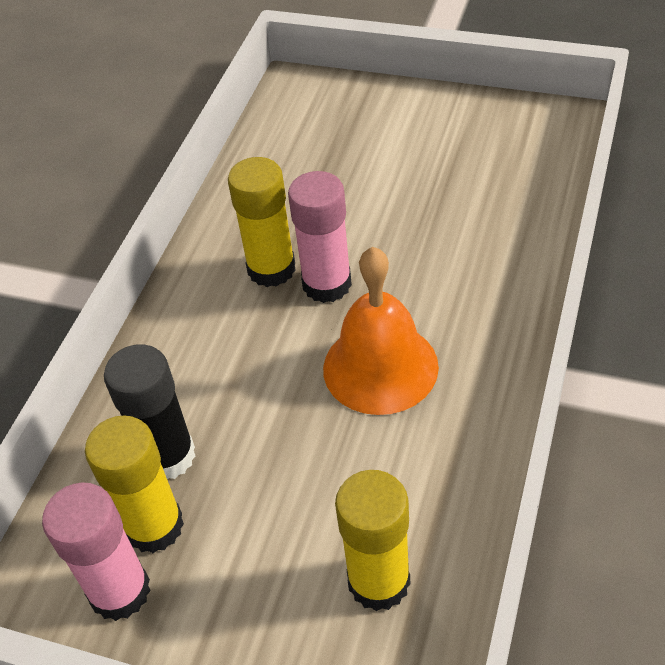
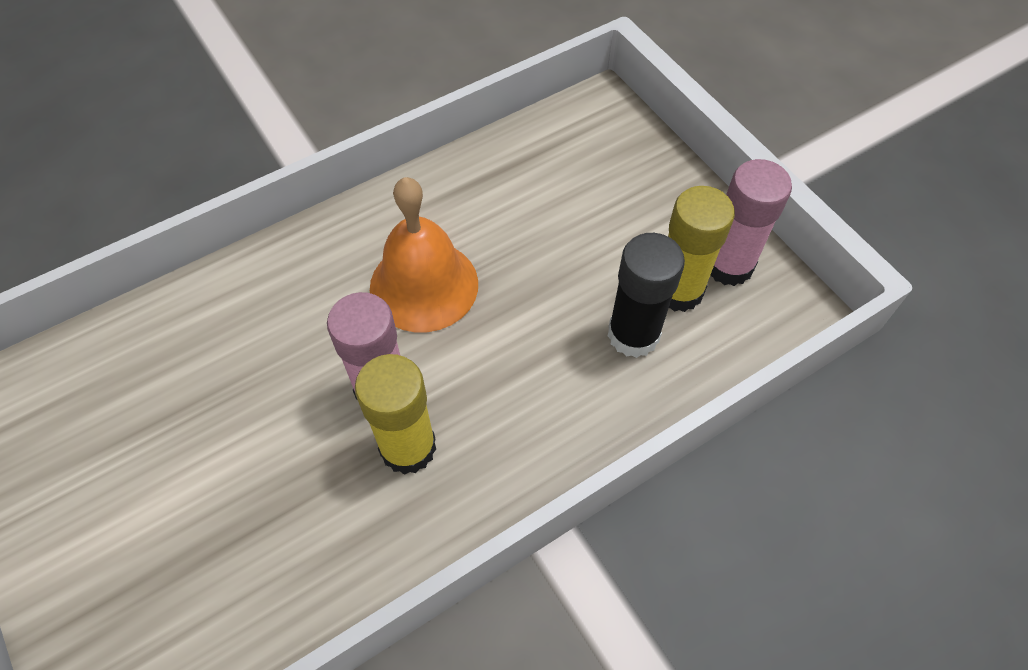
camera: 145 degrees left, 10 degrees up
yellow glue stick [335,470,410,611] -> none

